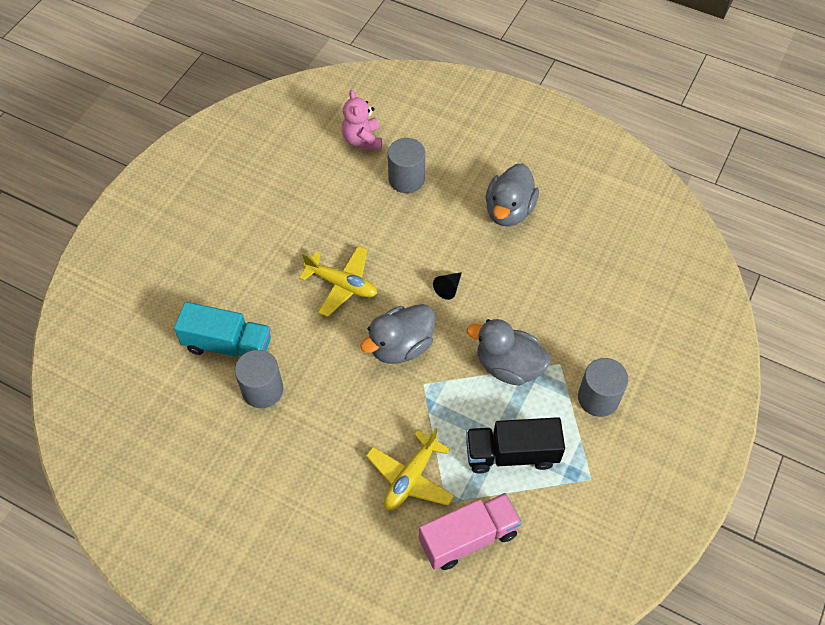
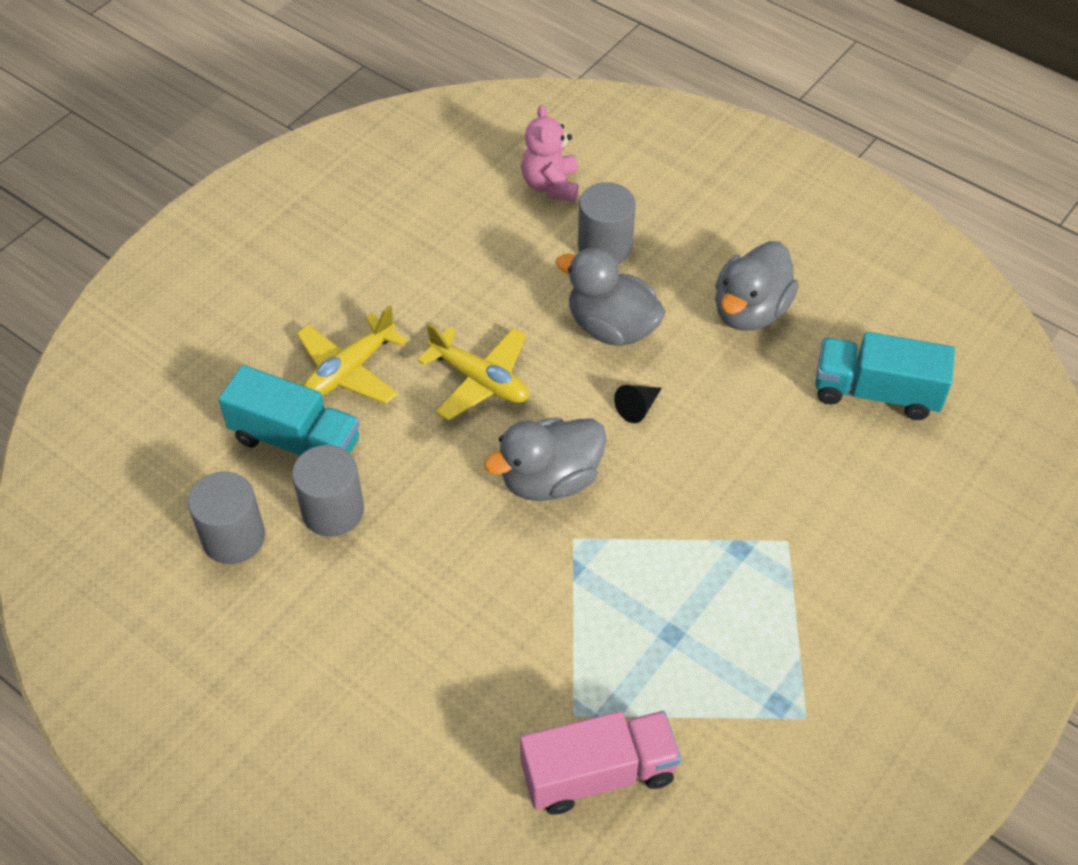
camera: 10 degrees right, 5 degrees down
yellow plane [366,427,455,510] -> yellow plane moved to [297,305,408,404]
black truck [466,417,565,474] -> none
grey duck [467,319,551,386] -> grey duck moved to [556,247,666,346]
grey cylinder [578,358,628,417] -> grey cylinder moved to [188,472,265,564]
none -> turquoise truck [815,332,955,420]

